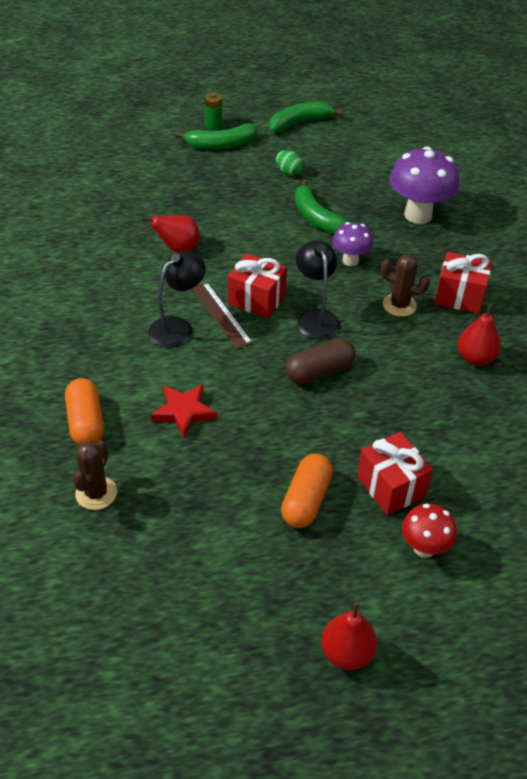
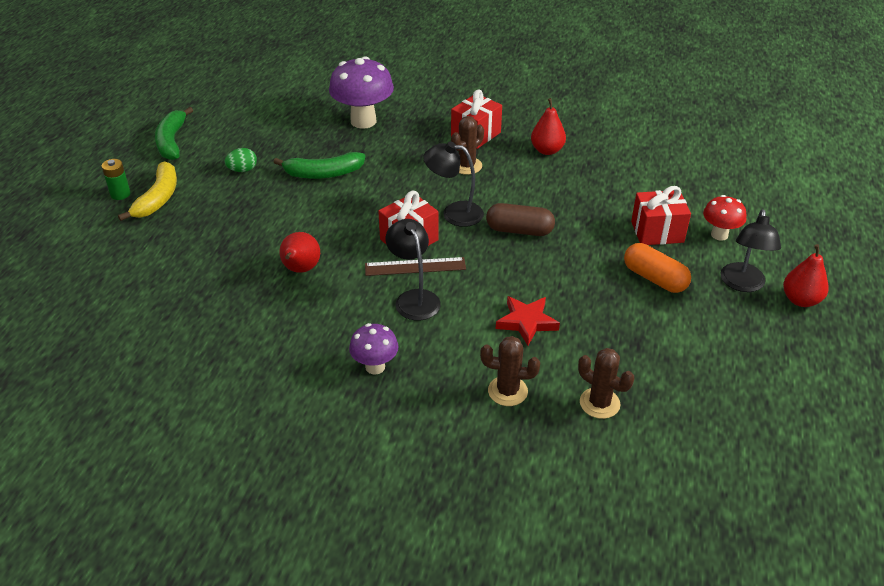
camera: 65 degrees left, 5 degrees down
orange capsule [65,378,104,445] -> brown cactus [480,336,540,406]
green banana [175,124,258,149] -> yellow banana [118,161,177,221]
brown capsule [286,338,356,384] -> brown capsule turned 75 degrees counterclockwise [486,203,555,236]
purple mushroom [332,222,373,266] -> purple mushroom moved to [349,323,399,375]
none -> black lamp [720,209,781,292]

